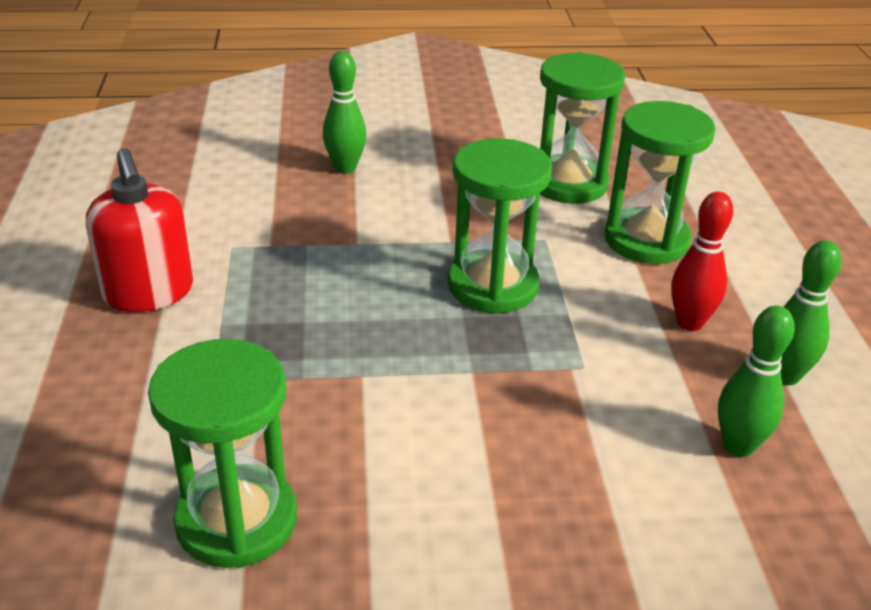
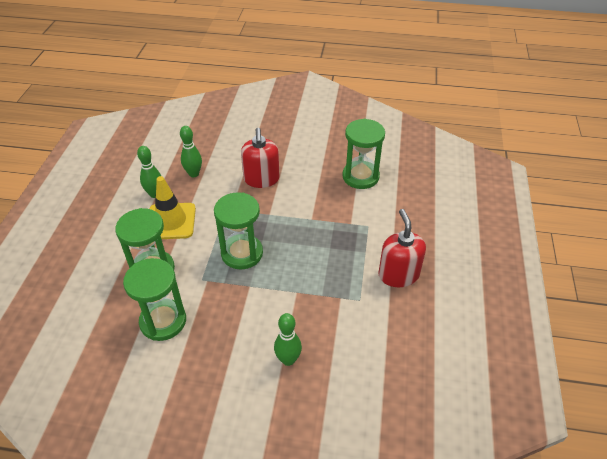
camera: 165 degrees left, 10 degrees up
red bowling pin [671,191,733,331] -> yellow traffic cone [149,176,196,239]
none -> red soap dispenser [241,128,279,188]

